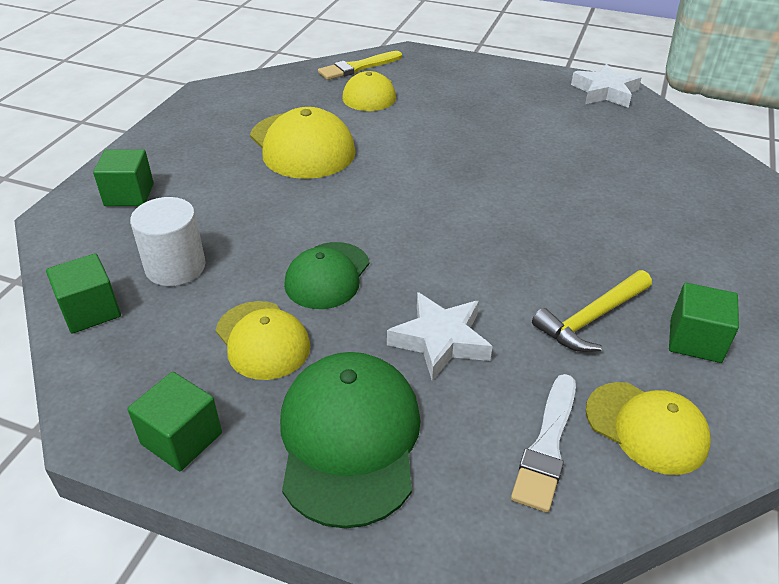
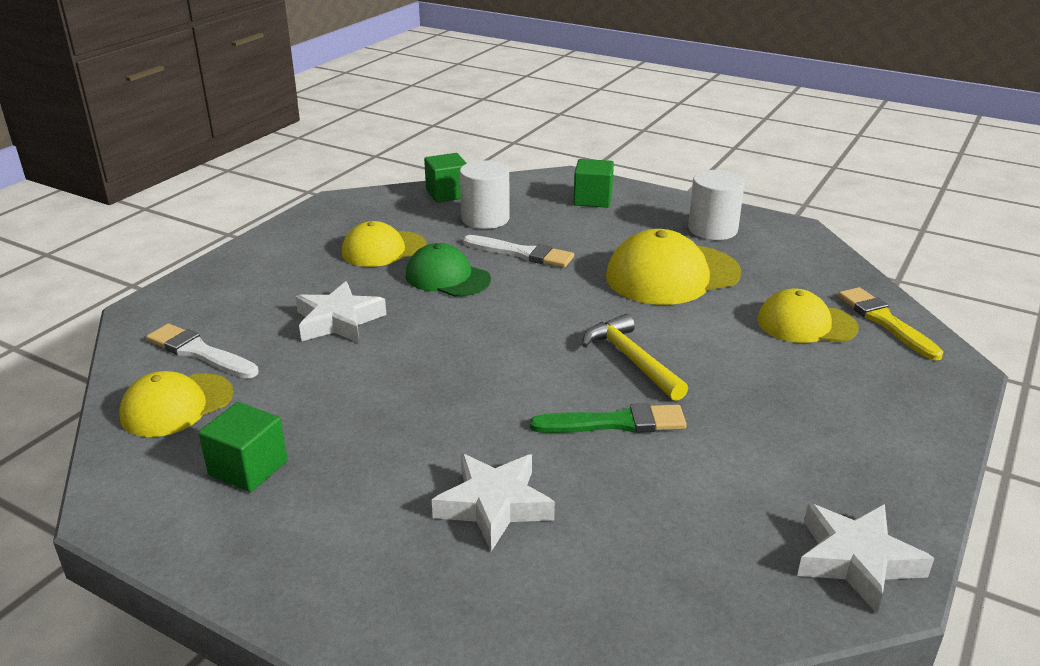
camera: 100 degrees right, 10 degrees down
green cube [128,372,222,471] -> none
green cap [280,352,421,529] -> none
yellow hammer [532,270,652,352] -> yellow hammer moved to [582,314,688,401]
none -> white star [432,453,555,551]
none -> white brush [463,235,574,268]
none -> green brush [530,403,687,433]
none -> white cylinder [688,170,745,240]

